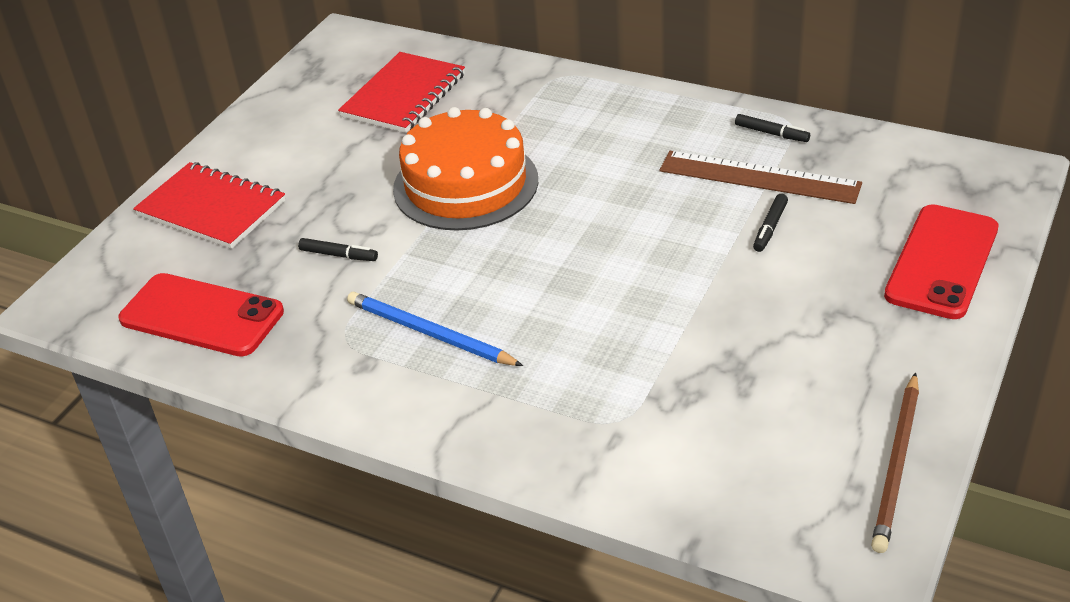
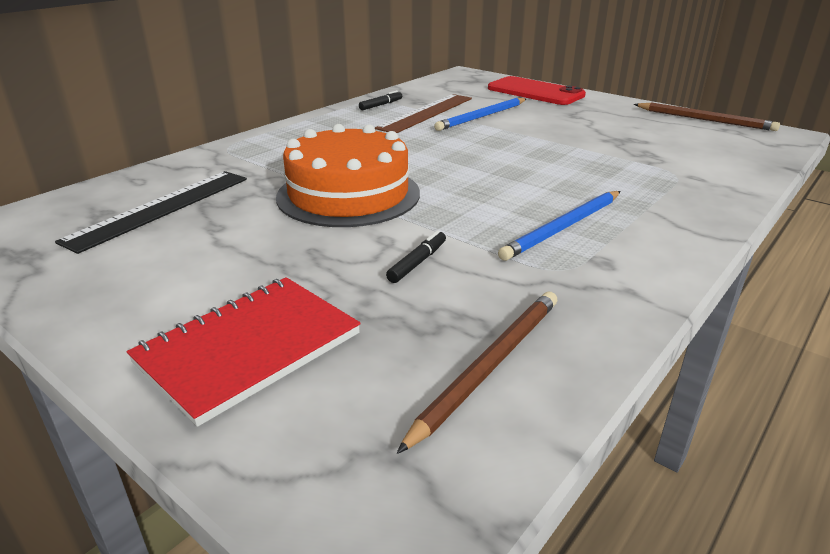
camera: 80 degrees left, 10 degrees down
red phone [119,273,284,357] -> brown pencil [396,292,557,454]
red notebook [338,52,465,133] -> black ruler [55,171,247,254]
black marker [753,194,788,252] -> blue pencil [434,98,526,131]

